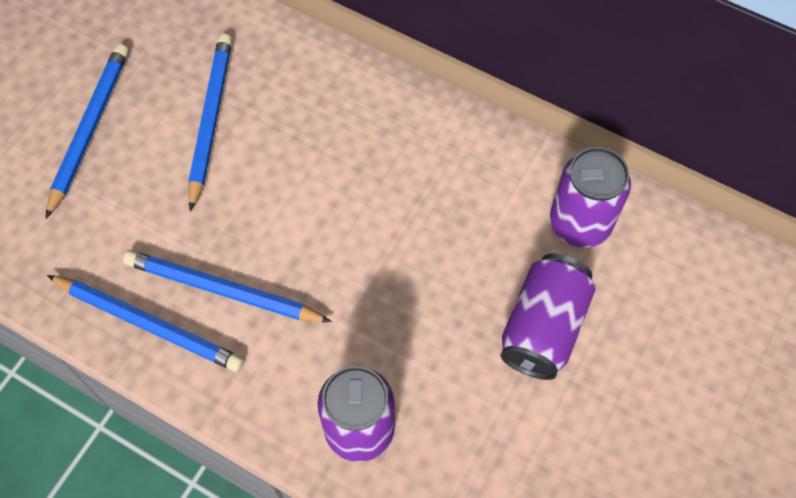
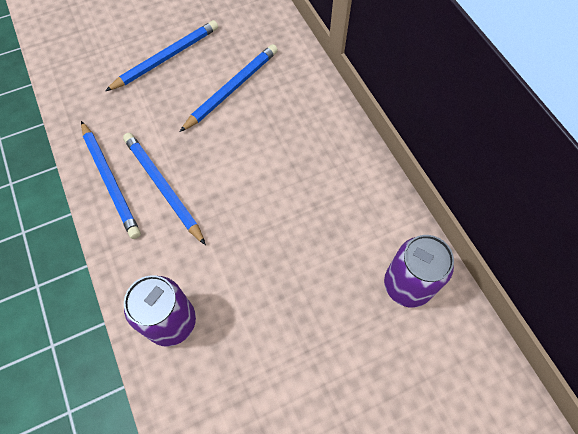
camera: 35 degrees right, 0 degrees up
purple can [500,253,595,380] -> none

